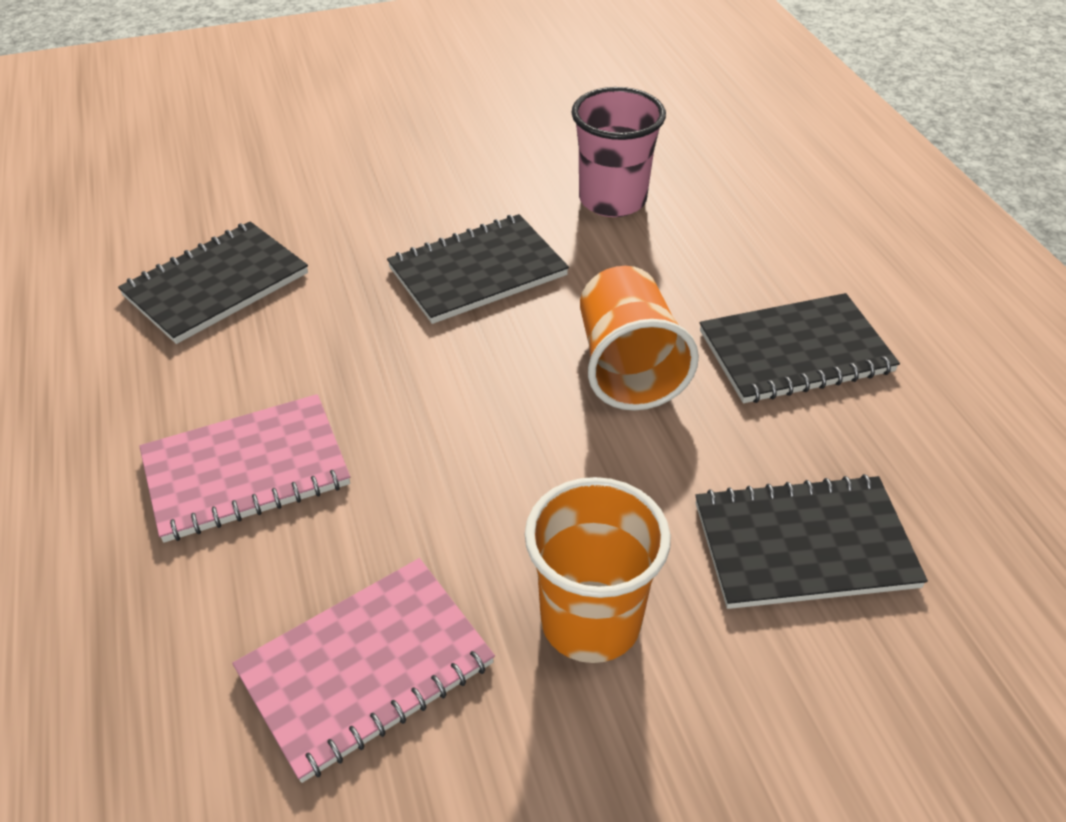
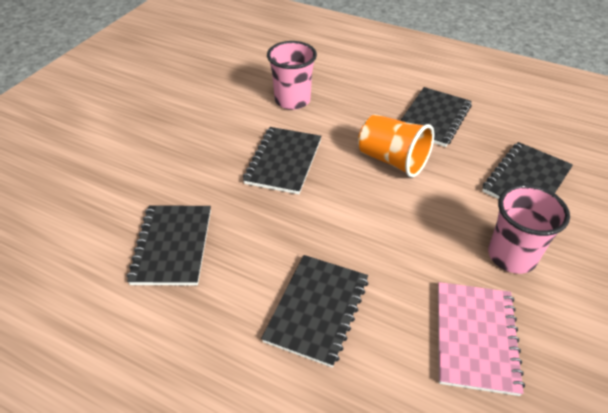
camera: 45 degrees left, 0 degrees up
pink notebook [139,394,350,543] -> black notebook [261,255,369,368]
orange cup [525,477,671,663] -> pink cup [488,184,570,274]

